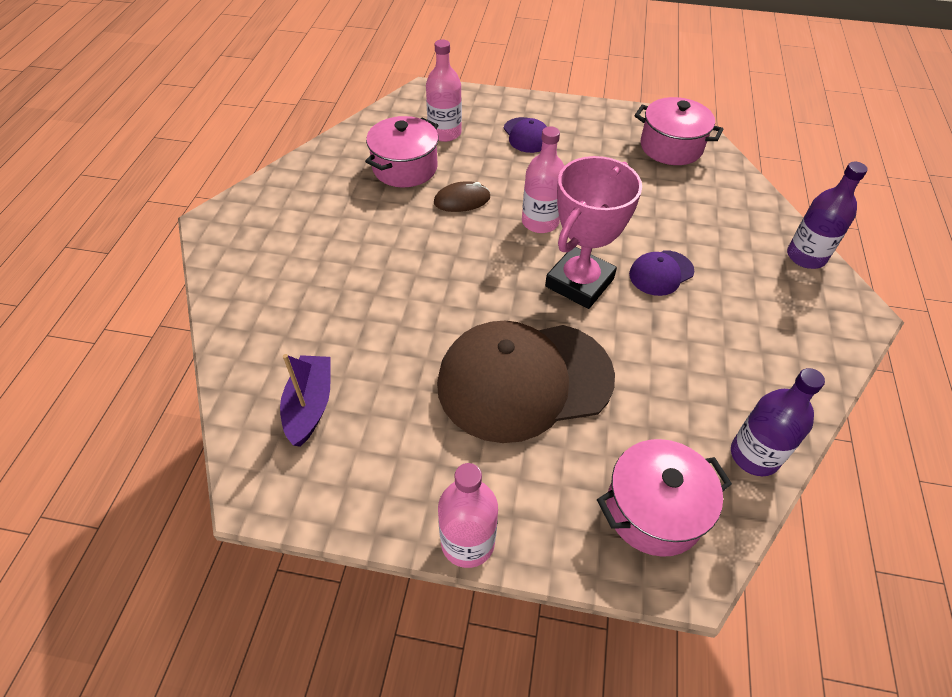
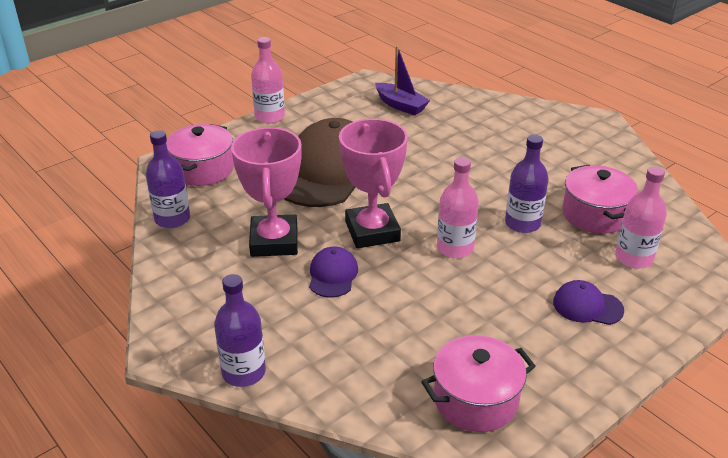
camera: 130 degrees right, 15 degrees down
brown mouse [434,181,490,212] -> purple bottle [505,135,548,233]
none -> pink trophy [231,127,302,257]

